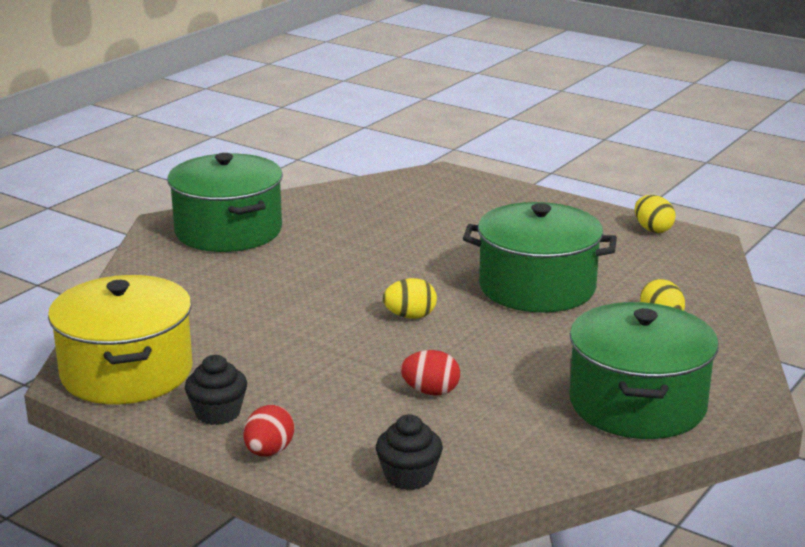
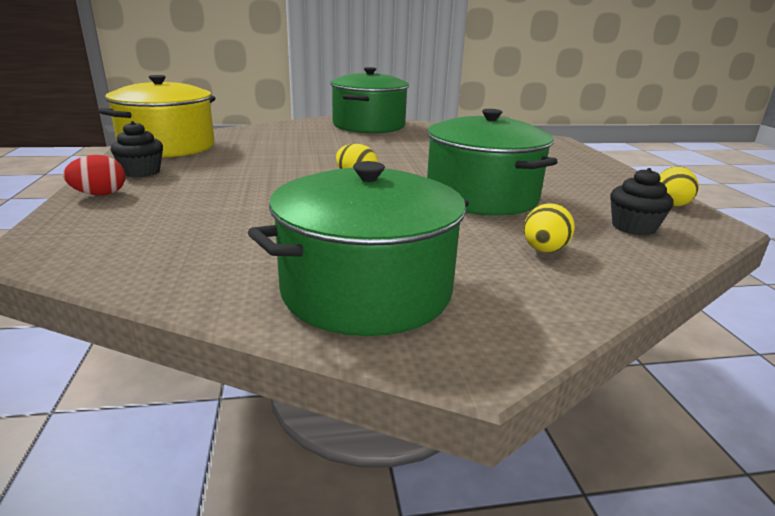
camera: 45 degrees right, 0 degrees up
black cupcake [376,414,443,490] -> black cupcake moved to [610,168,674,236]
red egg [400,350,460,396] -> none

